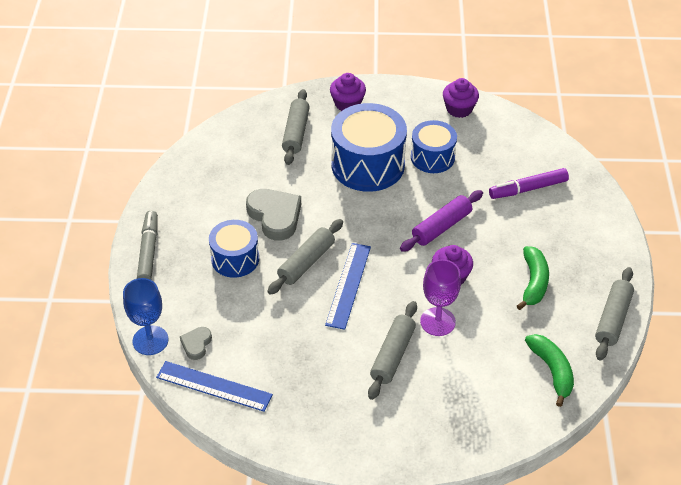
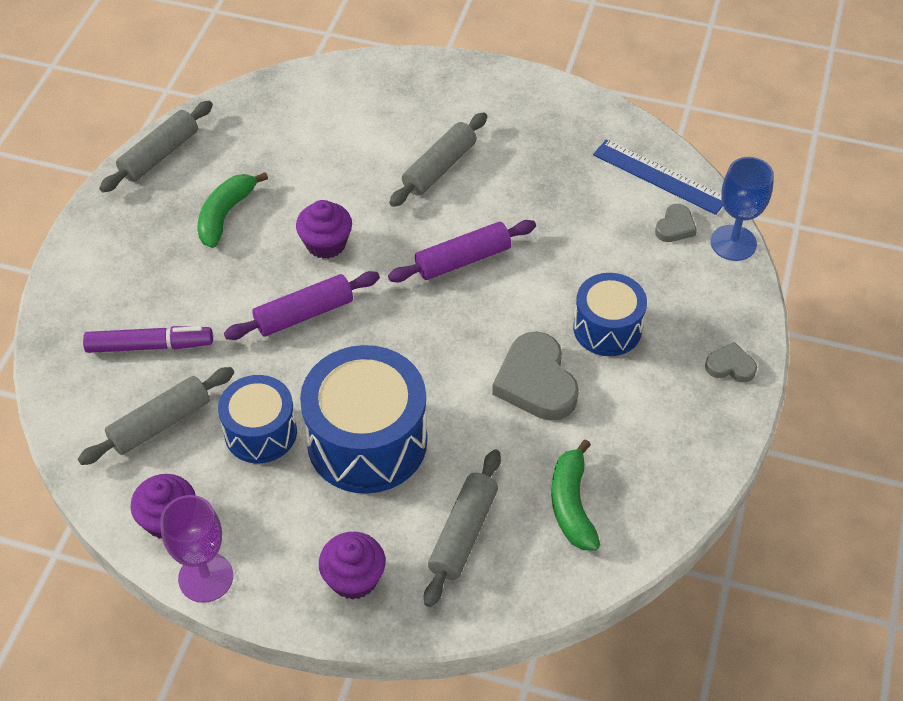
camera: 165 degrees left, 5 degrees up
grey marker [137,211,158,280] -> grey heart [705,342,757,382]
grey rolling pin [267,219,343,295] -> grey rolling pin moved to [78,367,234,465]
blue ruler [325,243,371,330] -> purple rolling pin [388,220,536,282]
purple goblet [420,259,461,336] -> purple goblet moved to [160,495,233,603]
green banana [525,334,574,407] -> green banana moved to [551,439,600,551]

